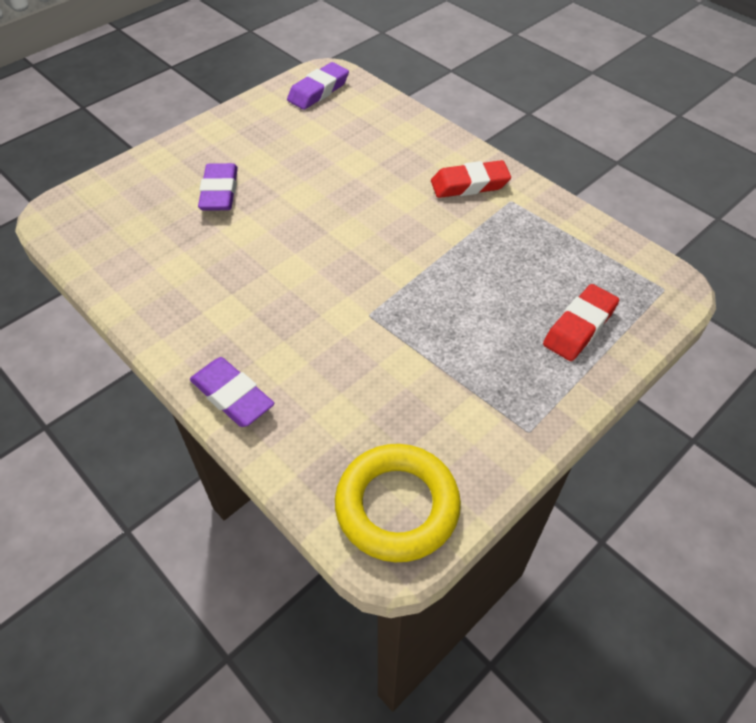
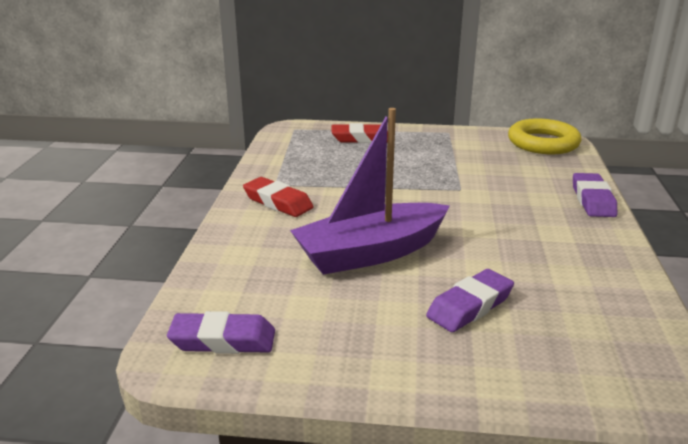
camera: 130 degrees left, 25 degrees down
none -> purple boat [290,108,450,275]

